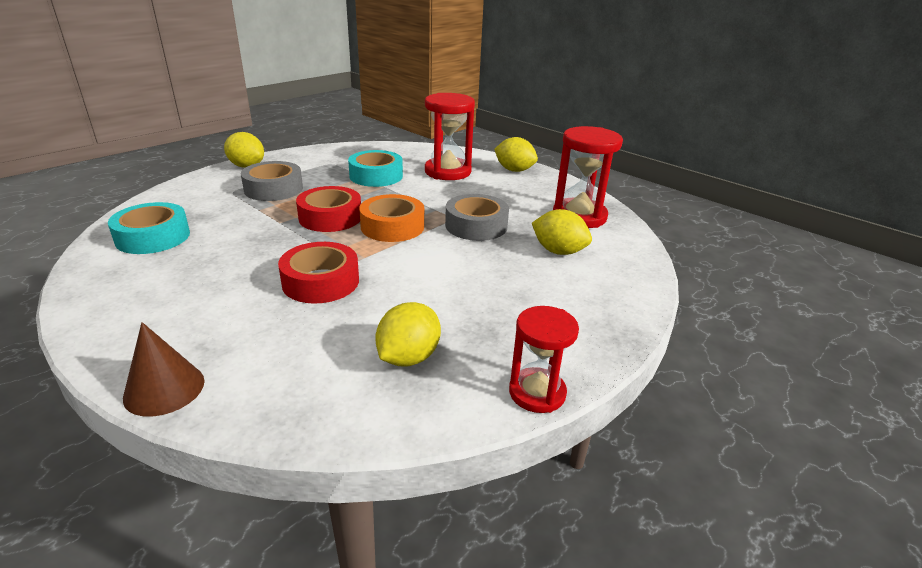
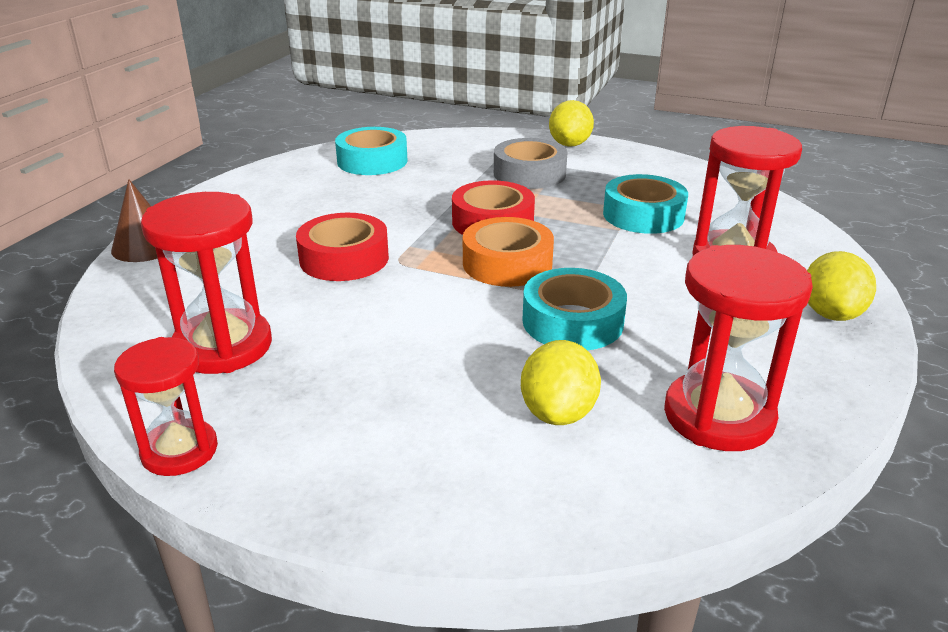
camera: 70 degrees right, 0 degrees up
yellow lemon [375,302,441,366] -> red hourglass [141,192,272,374]
grey tape [445,194,509,241] -> turquoise tape [522,268,627,350]

